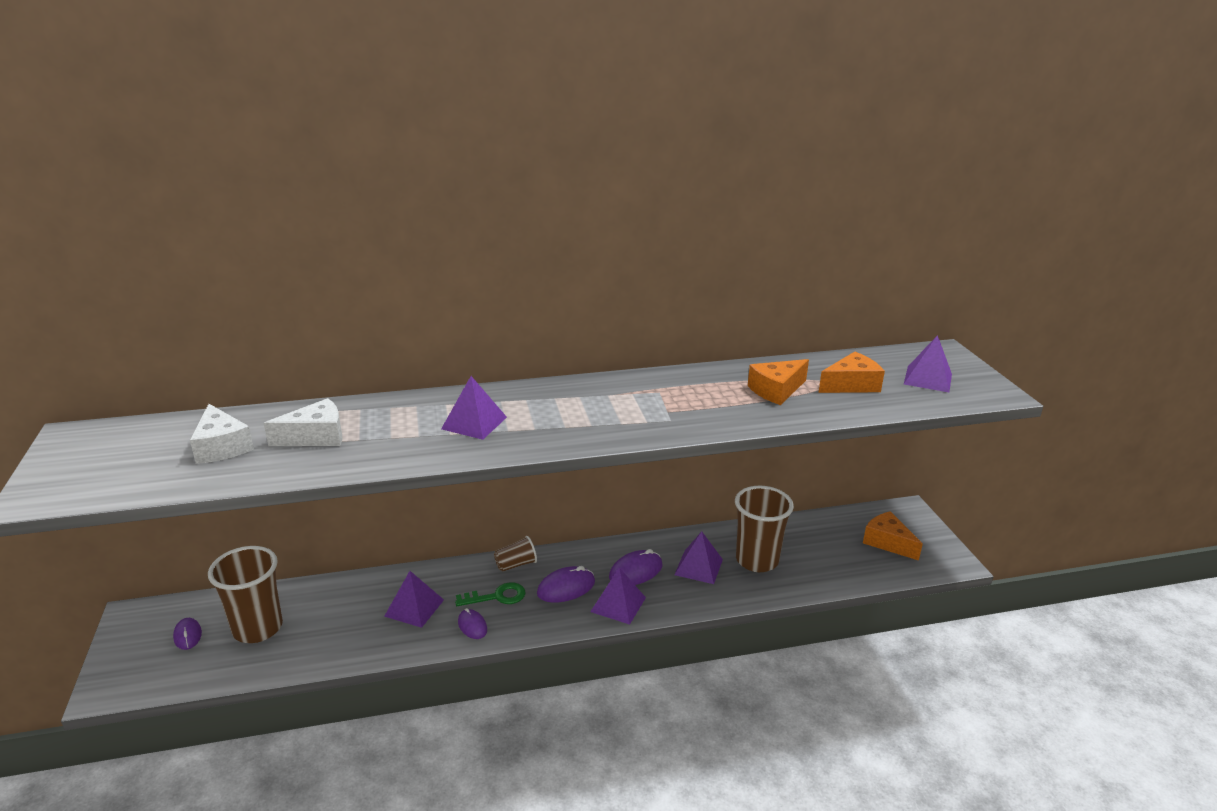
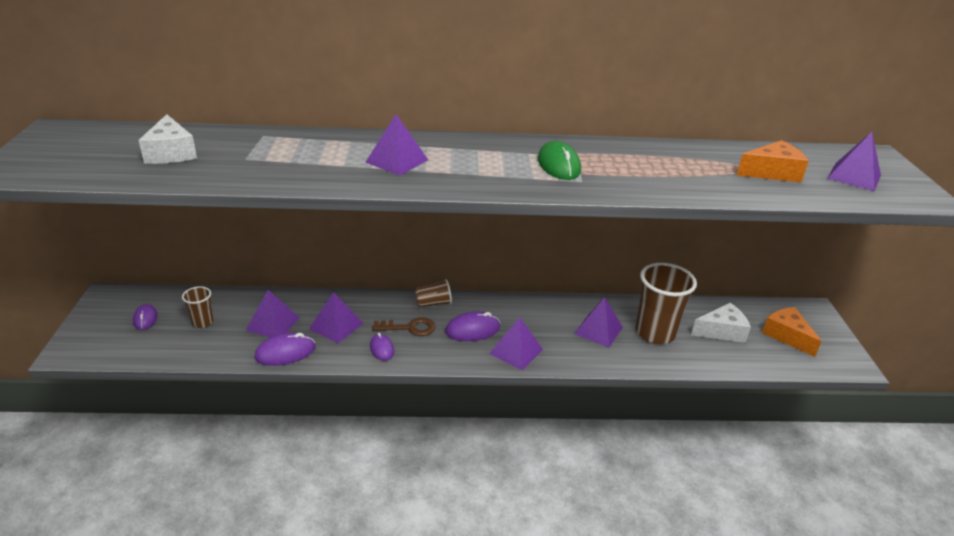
camera: 10 degrees right, 5 degrees up
brown cup [208,546,283,643] -> brown cup [182,286,213,328], size x0.50
white cheese [264,398,342,446] -> white cheese moved to [691,303,751,343]
green key [455,582,525,606] -> brown key [372,317,436,336]
purple mouse [609,549,662,585] -> purple mouse moved to [254,332,316,366]
orange cheese [748,359,809,405] -> none
none -> purple pyramid [246,290,300,337]
none -> green mouse [538,141,581,180]

